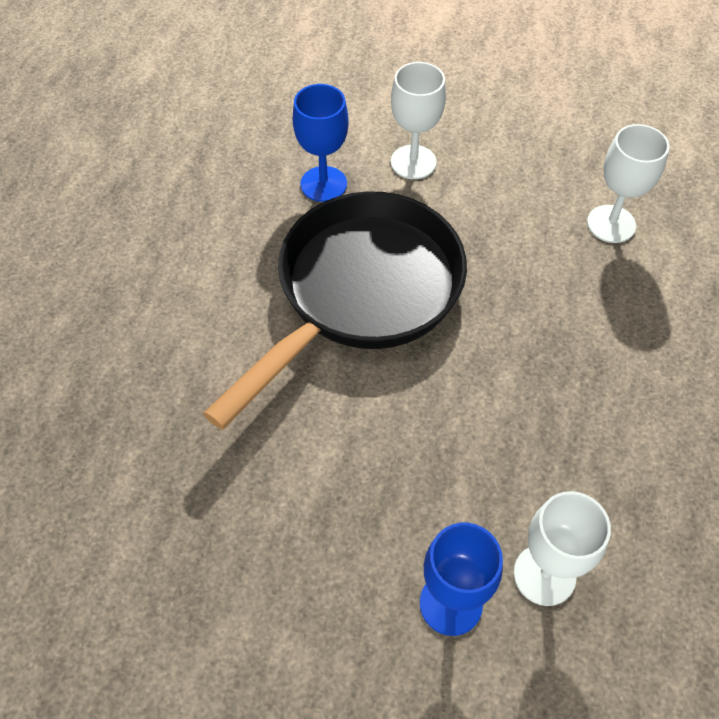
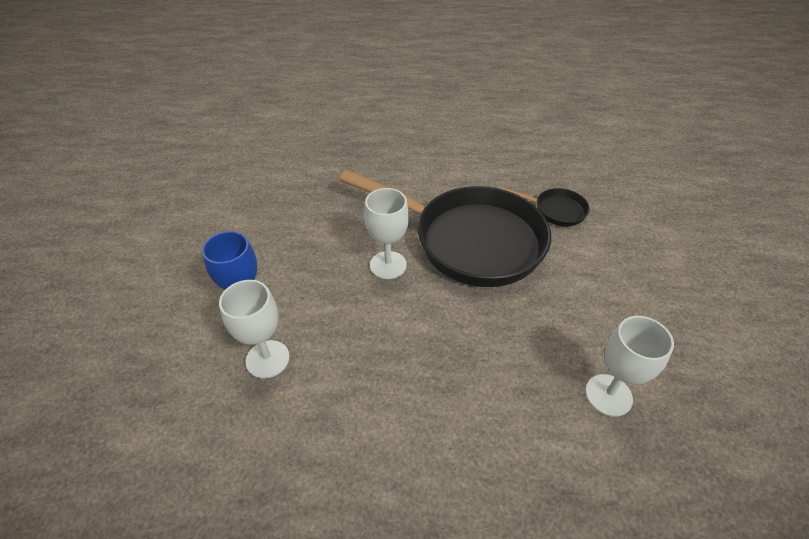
camera: 80 degrees right, 10 degrees down
blue goblet [293,84,348,202] -> black pan [500,187,590,226]
white goblet [391,62,446,179] -> white goblet moved to [364,188,409,279]

